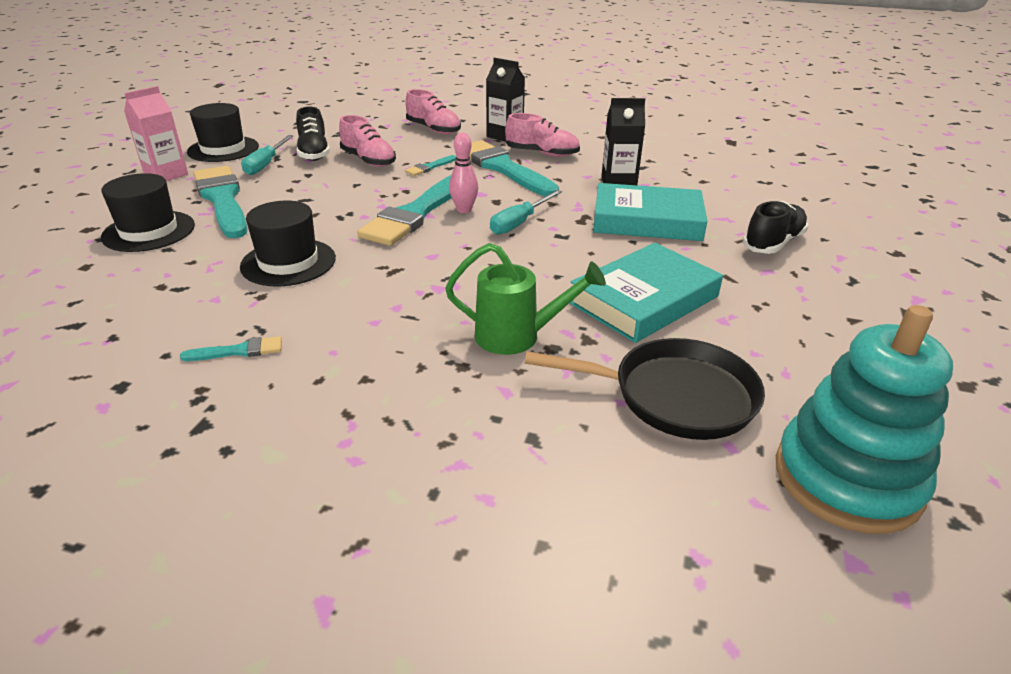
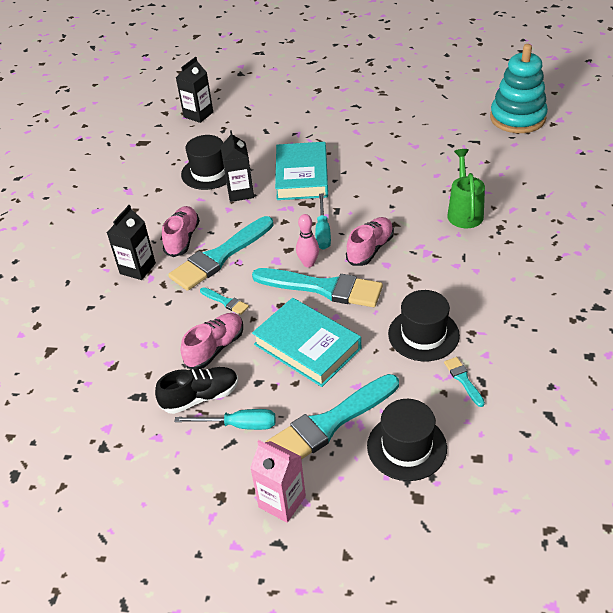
camera: 95 degrees left, 10 degrees up
turquoise brush [180,336,282,361] -> turquoise brush moved to [444,357,485,407]
black hat [187,103,259,162] -> black hat moved to [181,135,227,190]
pink shoe [405,89,461,134] -> pink shoe moved to [346,217,394,266]
turquoise screwdriver [490,190,562,235] -> turquoise screwdriver turned 60 degrees clockwise [315,194,331,250]
black pan [525,338,765,440] -> none
turquoise book [569,243,723,343] -> turquoise book moved to [252,298,361,387]
black shoe [743,201,808,254] -> none
none -> black carton [176,57,213,123]

